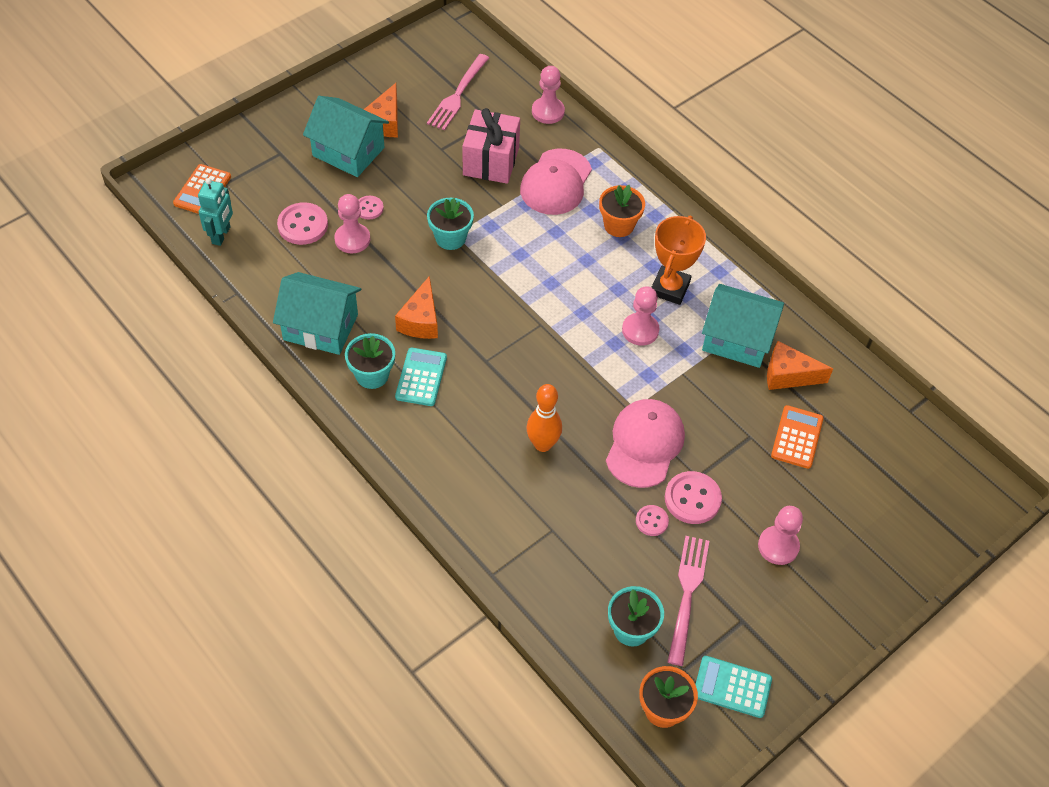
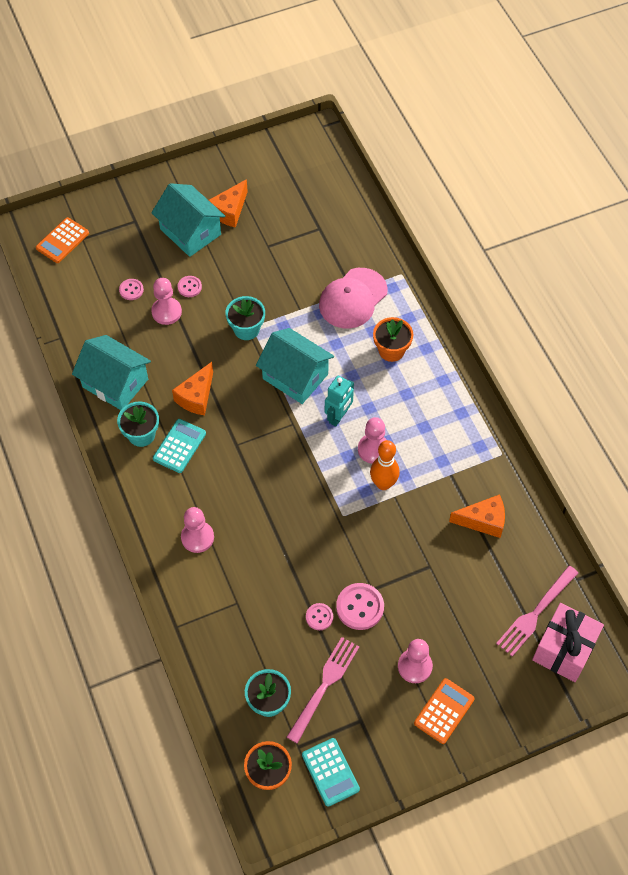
camera: 20 degrees right, 5 degrees up
turquoise robot [198,178,233,246] -> turquoise robot moved to [325,376,354,426]
pink button [277,202,328,245] -> pink button [119,279,144,300], size x0.58
pink fork [427,54,489,131] -> pink fork moved to [496,566,578,656]
pink gift [463,108,520,184] -> pink gift moved to [532,603,604,682]
orange bowling pin [527,384,562,452] -> orange bowling pin moved to [370,440,400,490]
pink pawn [532,66,565,124] -> pink pawn moved to [181,507,214,553]
pink cap [606,399,685,488] -> none
orange trophy [651,216,706,305] -> none
turquoise calculator [695,656,772,718] -> turquoise calculator turned 150 degrees counterclockwise [302,738,360,807]
turquoise house [702,284,784,368] -> turquoise house moved to [256,328,334,404]
orange cheese [767,341,833,390] -> orange cheese turned 150 degrees clockwise [449,494,505,538]
orange calculator [771,405,824,469] -> orange calculator moved to [414,678,475,744]

